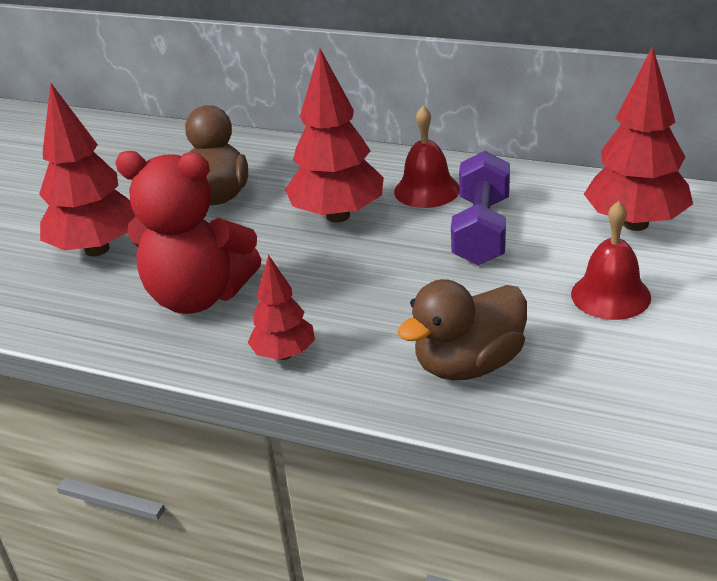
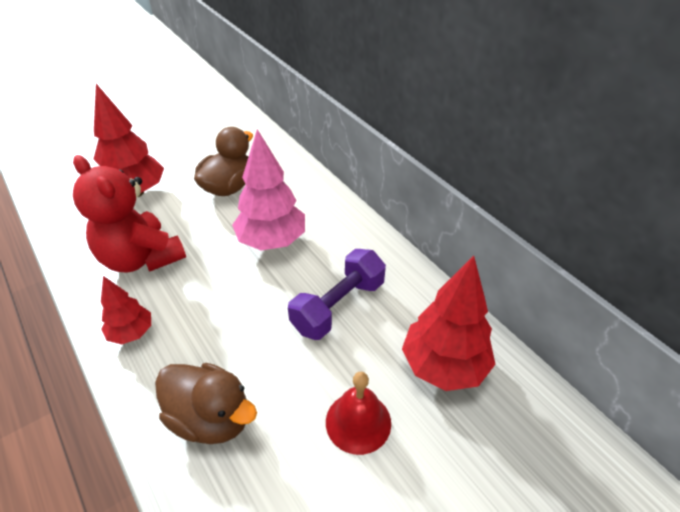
camera: 30 degrees right, 10 degrees up
red tree [285,49,384,222] -> pink tree [232,129,305,250]
red bell [394,106,460,208] -> none
brown duck [397,279,527,380] -> brown duck turned 150 degrees counterclockwise [155,363,257,444]

